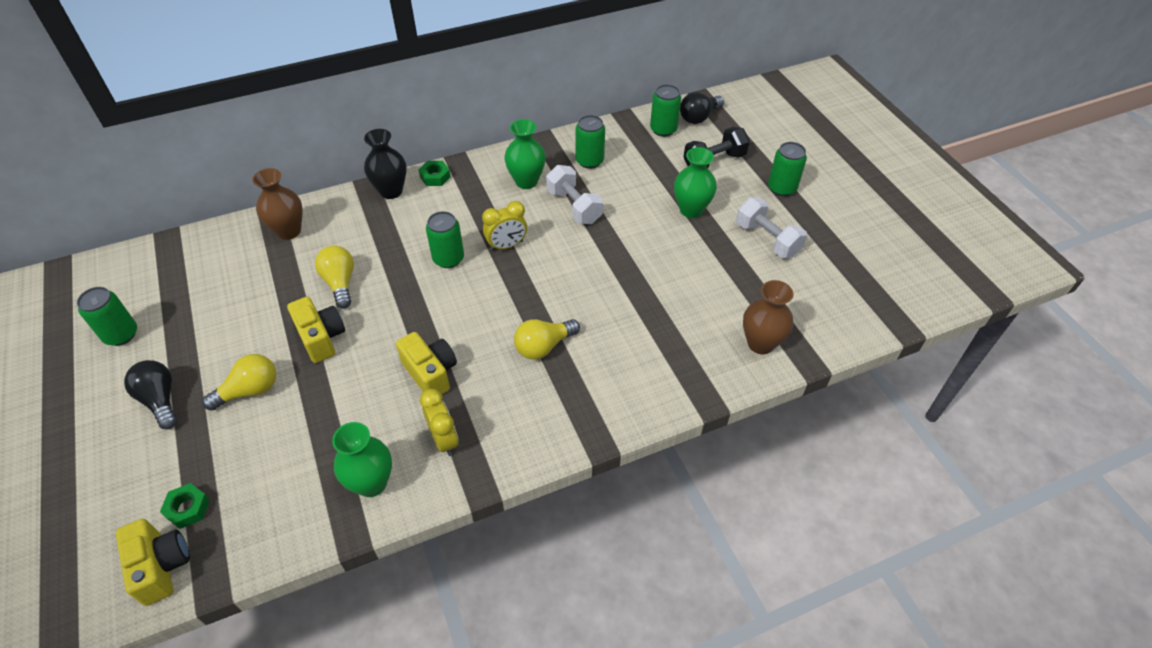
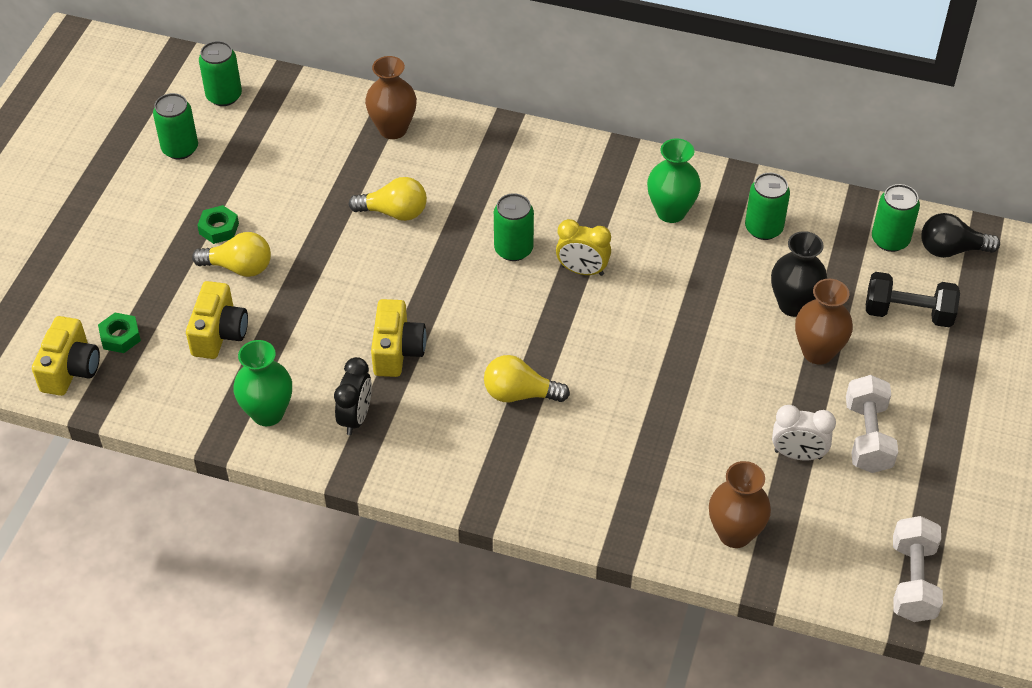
camera: 40 degrees right, 0 degrees up
black light bulb [124,360,177,429] -> none
yellow camera [287,297,345,363] -> yellow camera moved to [186,281,248,359]
yellow light bulb [315,245,354,309] -> yellow light bulb turned 75 degrees clockwise [349,177,427,221]
black vase [364,129,407,199] -> black vase moved to [771,231,827,317]
green nut [419,161,451,186] -> green nut moved to [197,205,239,244]
yellow clock [420,389,459,456] -> black clock [334,357,372,435]
white dumbbell [546,165,603,224] -> white dumbbell moved to [893,516,943,622]
green vase [674,147,717,218] -> brown vase [795,279,853,365]
green can [768,142,807,196] -> green can moved to [199,41,242,106]
none -> white clock [772,405,836,460]

